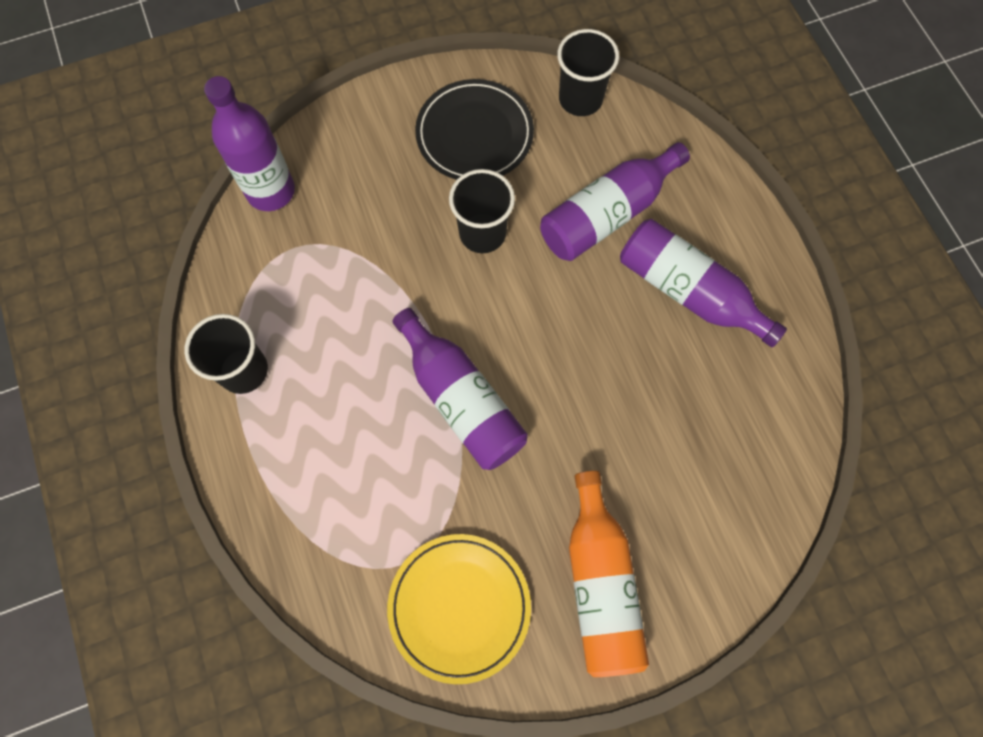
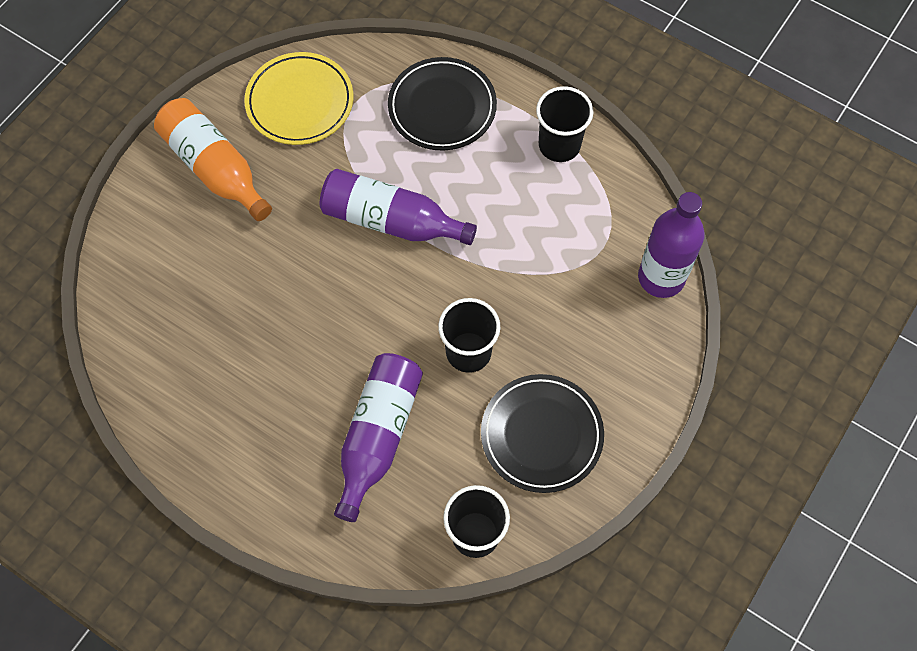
camera: 145 degrees right, 5 degrees down
purple bottle [620,219,787,348] -> none
none -> black plate [388,57,497,151]

